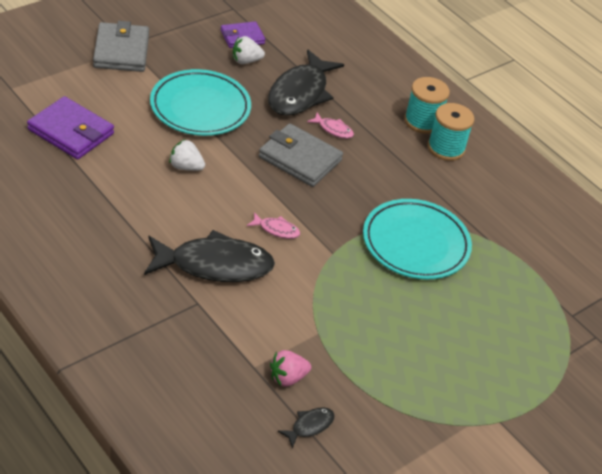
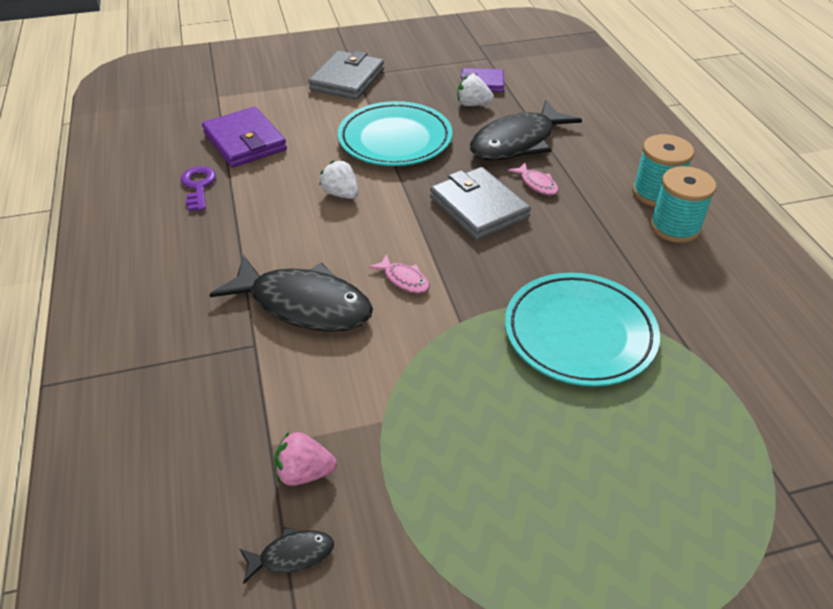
camera: 30 degrees right, 0 degrees up
none -> purple key [181,166,216,211]

